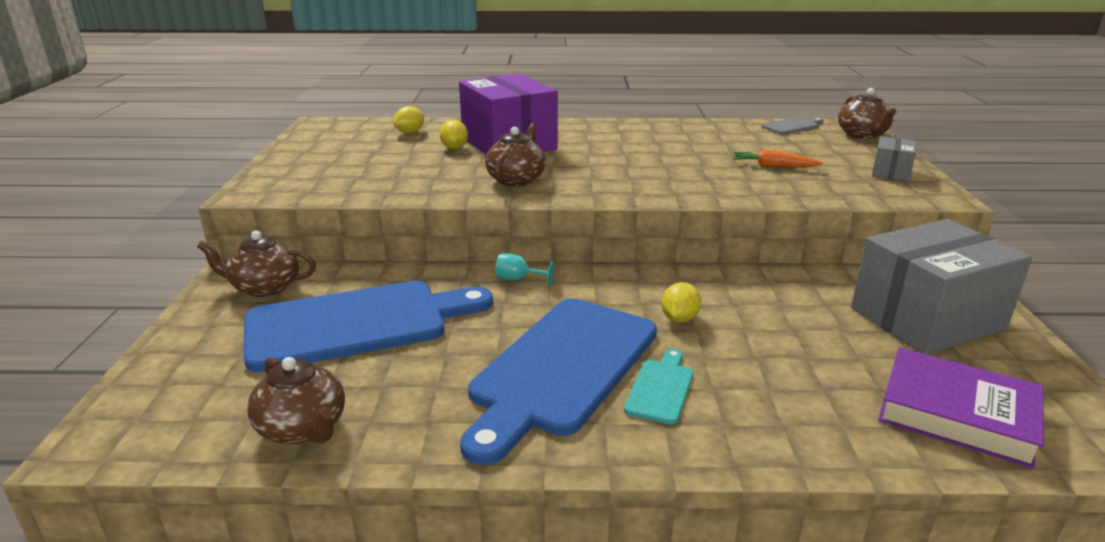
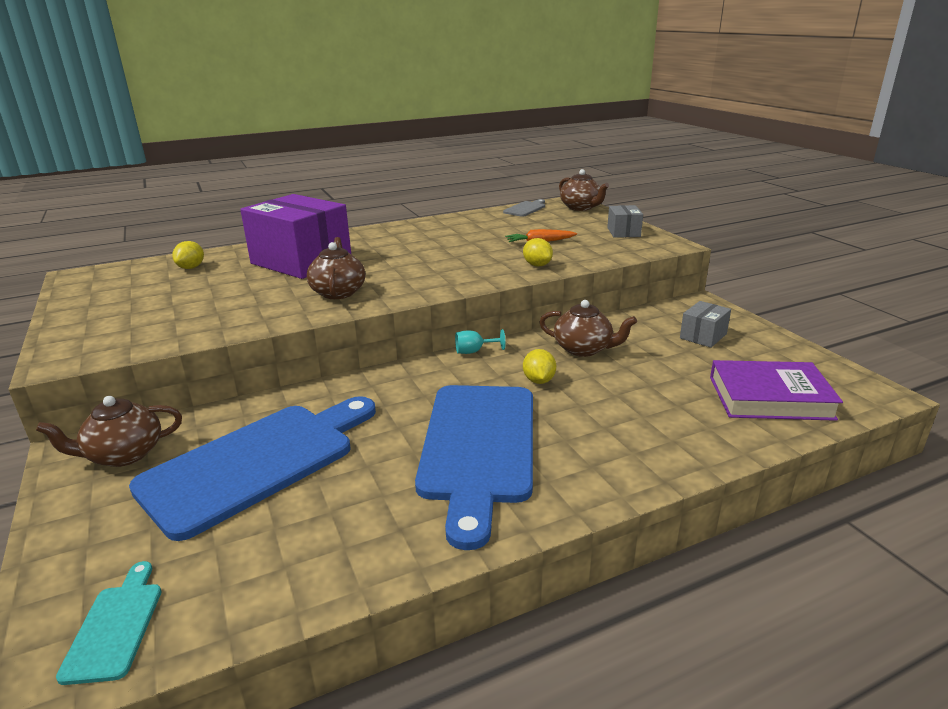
camera: 25 degrees left, 0 degrees up
brown teapot [247,357,345,444] -> brown teapot moved to [540,300,637,357]
yellow lemon [439,120,468,149] -> yellow lemon moved to [523,238,553,267]
turquoise goblet [495,253,555,286] -> turquoise goblet moved to [455,329,506,354]
turquoise cutting board [624,349,693,425] -> turquoise cutting board moved to [56,561,161,685]
grey box [851,219,1032,355] -> grey box [680,301,731,348], size x0.45

